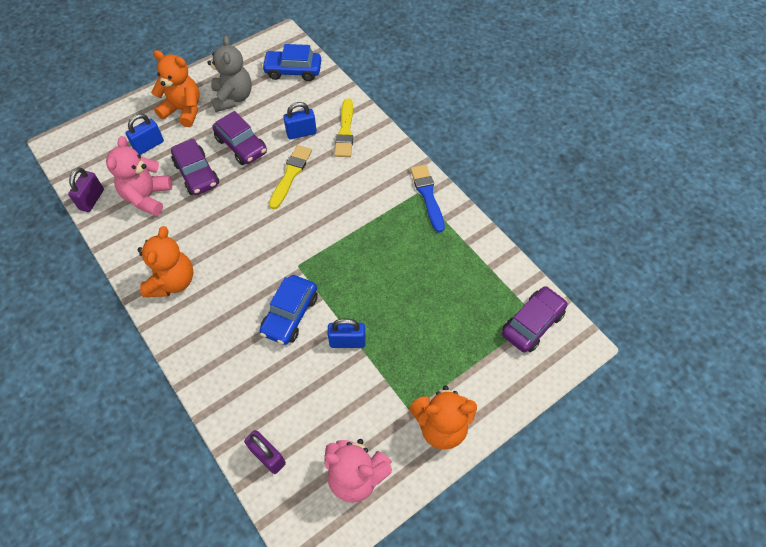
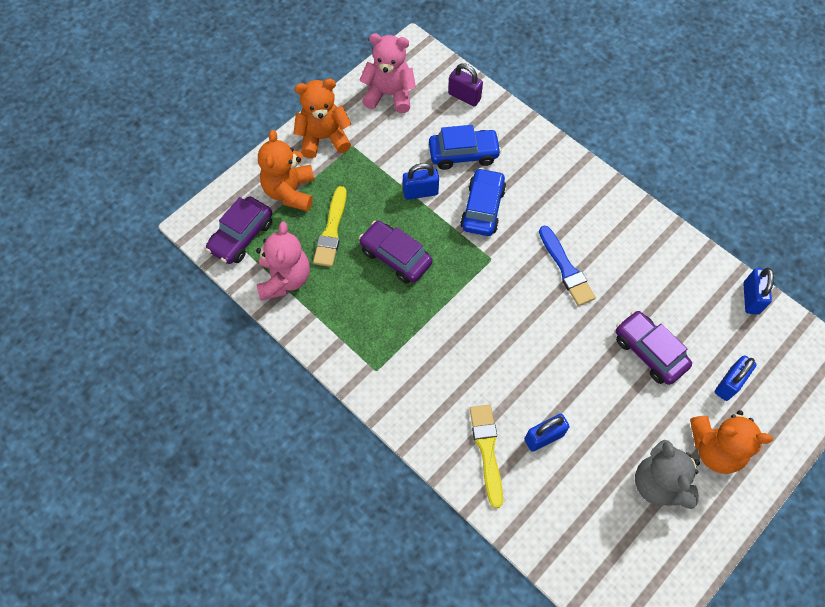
camera: 170 degrees right, 5 degrees up
purple padlock [68,167,104,212] -> blue padlock [744,268,774,315]
pink teddy bear [106,136,172,216] -> pink teddy bear moved to [256,221,310,300]
orange teddy bear [138,226,193,297] -> orange teddy bear moved to [258,130,314,211]
purple car [212,111,267,165] -> purple car moved to [359,221,432,284]
blue car [262,44,321,81] -> blue car moved to [429,125,501,170]
yellow brush [269,145,312,209] -> yellow brush moved to [313,186,347,267]
blue brush [410,164,445,232] -> blue brush moved to [539,226,596,306]

